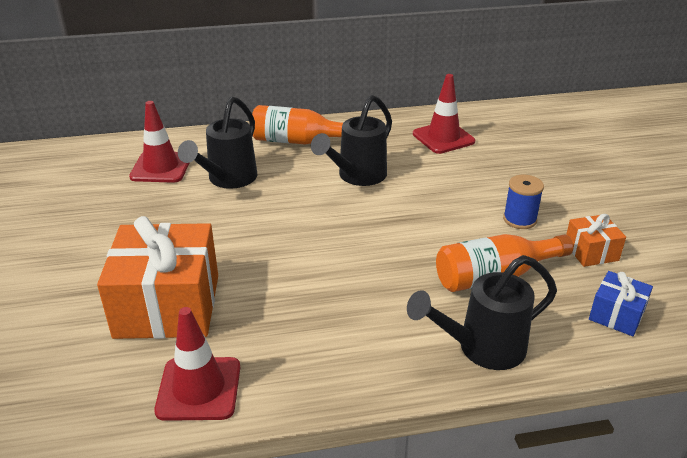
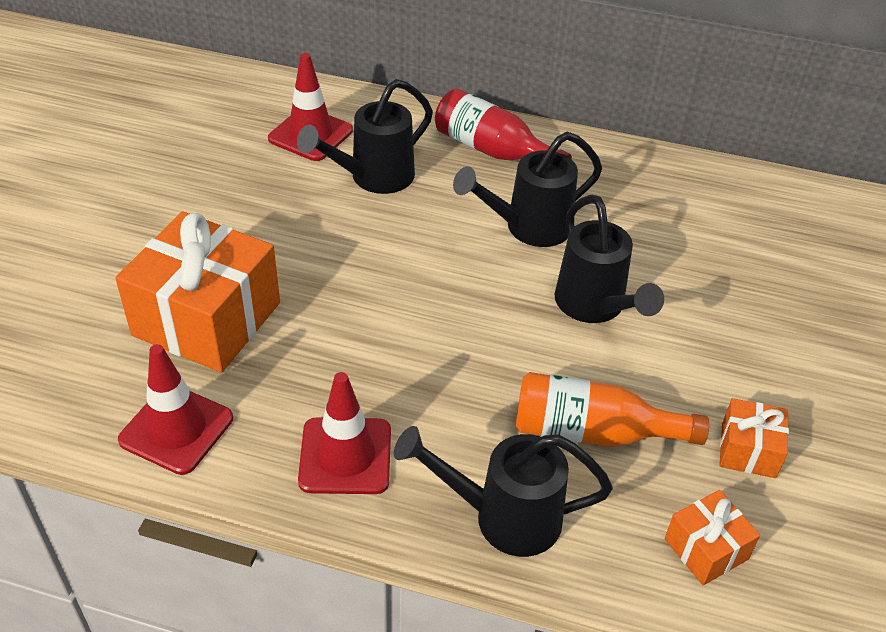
camera: 25 degrees right, 10 degrees up
orange bottle [252,105,343,145] -> red bottle [435,88,572,160]
red traffic cone [413,74,475,154] -> red traffic cone moved to [298,372,391,494]
blue spool [503,175,544,229] -> none
blue gift [589,271,653,336] -> orange gift [665,490,760,585]
none -> black watering can [555,195,664,323]

